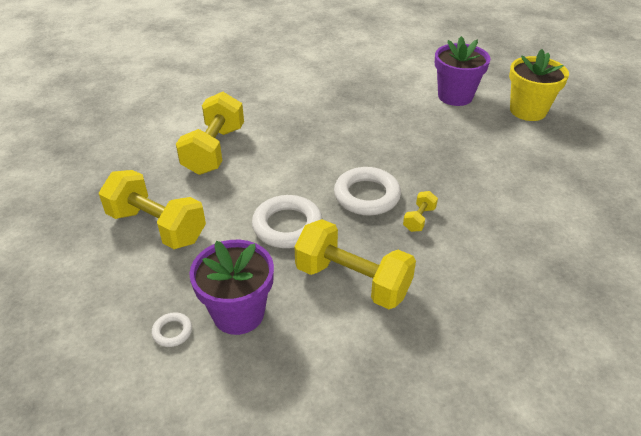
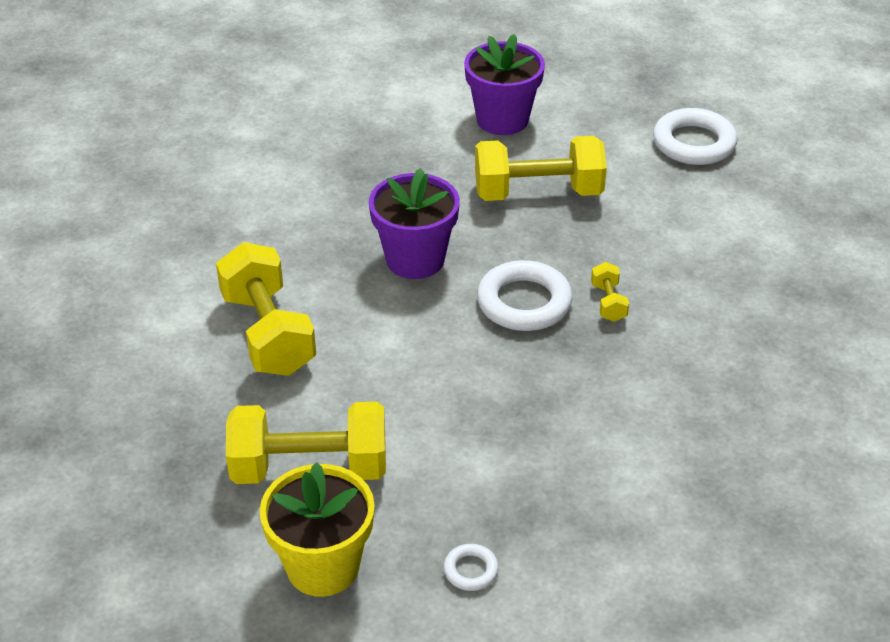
camera: 35 degrees left, 0 degrees up
purple flower pot [189,240,274,335] -> purple flower pot moved to [369,168,460,279]
white ring [252,195,323,248] -> white ring moved to [653,108,737,165]
yellow dumbbell [294,219,416,309] -> yellow dumbbell moved to [475,136,607,201]
yellow flower pot [509,49,569,121] -> yellow flower pot moved to [260,462,375,597]

